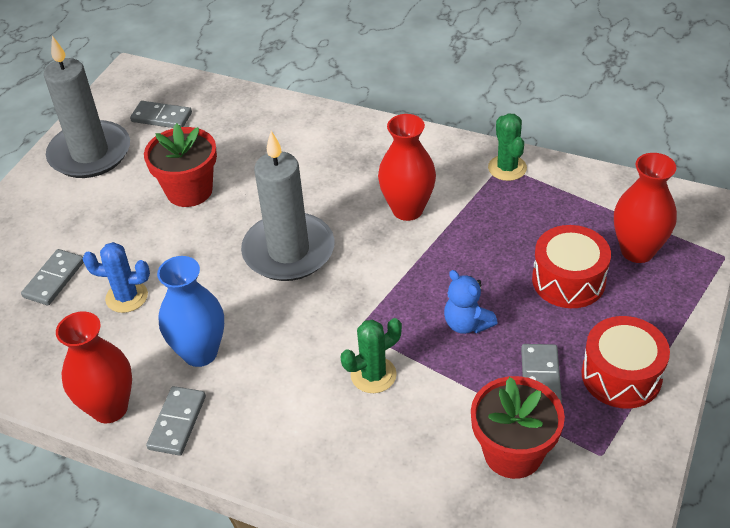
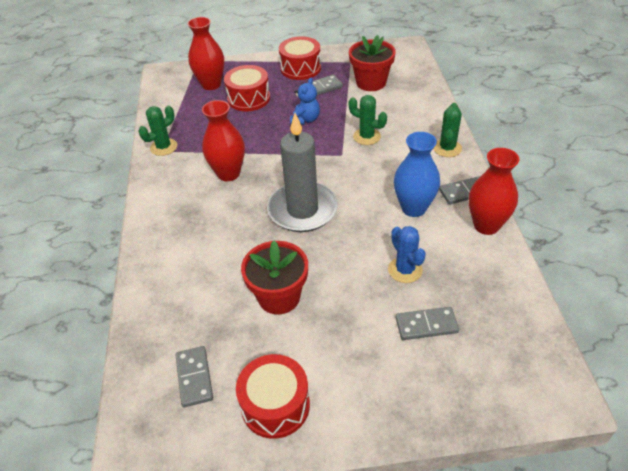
camera: 120 degrees left, 0 degrees up
grey candle [44,36,130,178] -> red drum [236,354,310,439]
none -> green cactus [433,103,462,157]

